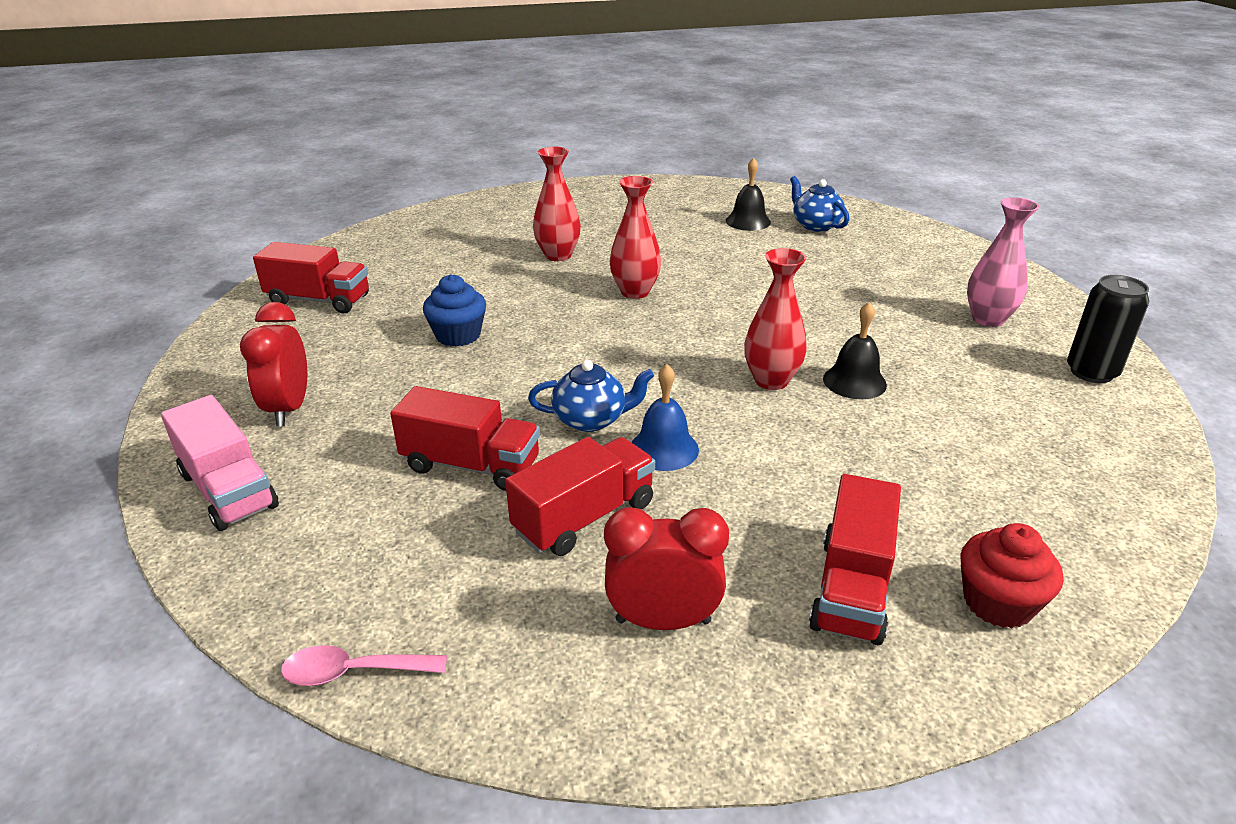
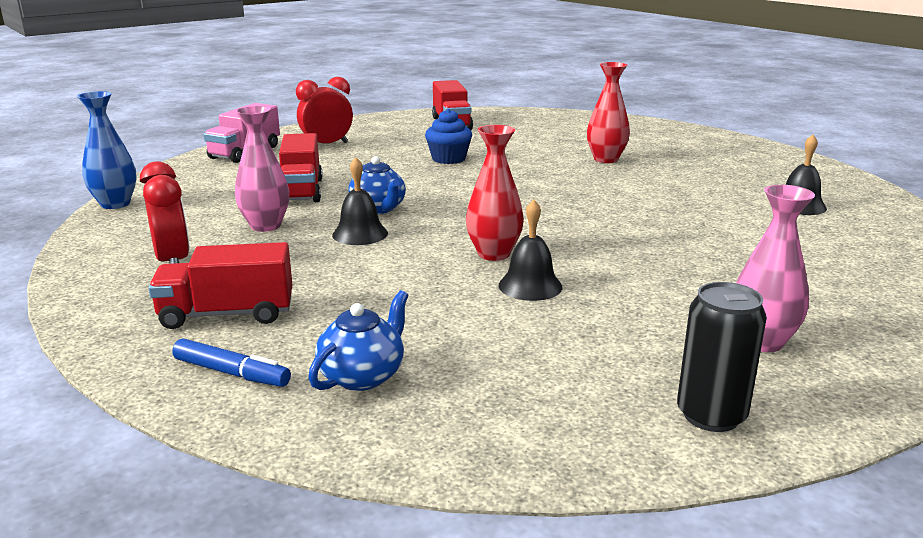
camera: 65 degrees right, 10 degrees down
pink spoon [281,645,447,686] -> blue vase [77,91,137,209]
red truck [505,437,655,556] -> pink vase [235,106,289,232]
red vase [610,176,661,299] -> none
blue bell [631,364,699,471] -> black bell [332,157,388,245]
blue teapot [790,176,849,232] -> blue teapot moved to [308,290,409,391]
red cupcake [960,523,1063,628] -> blue marker [172,338,291,387]

